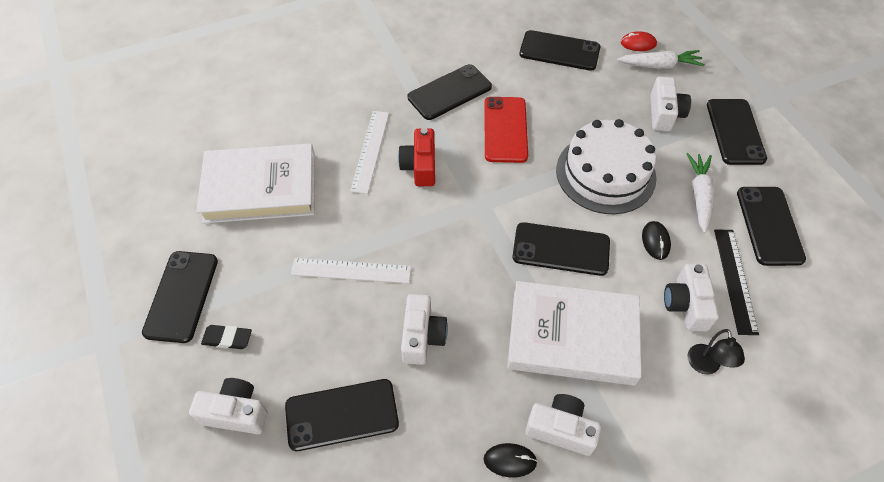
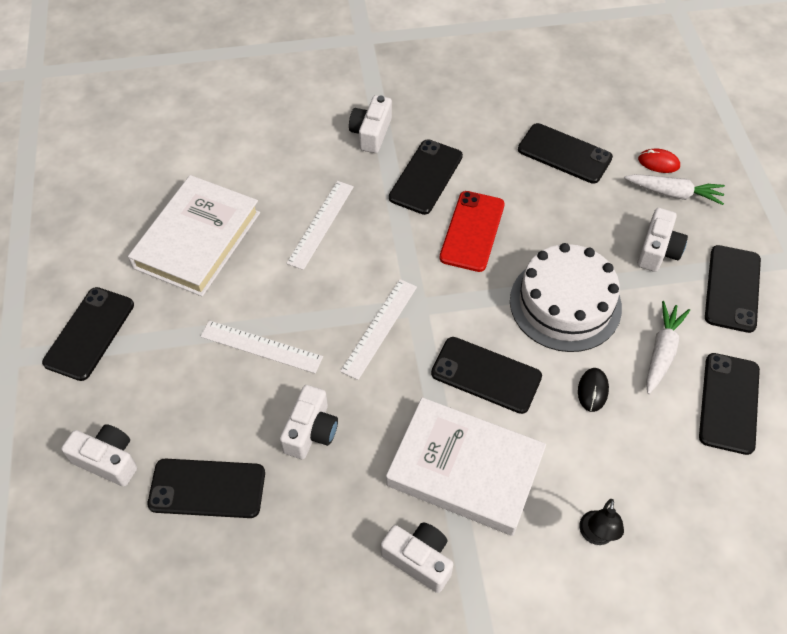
camera: 15 degrees right, 0 degrees up
white book [196,143,315,224] -> white book turned 75 degrees counterclockwise [128,175,260,297]
black eraser [201,325,252,349] -> none
red camera [398,128,435,186] -> none
black phone [408,64,492,120] -> black phone turned 45 degrees counterclockwise [389,139,463,215]
black mouse [484,443,538,477] -> none
white camera [664,264,719,331] -> white camera moved to [349,95,392,153]
black ruler [714,229,759,335] -> none
none -> white ruler [340,279,417,380]

